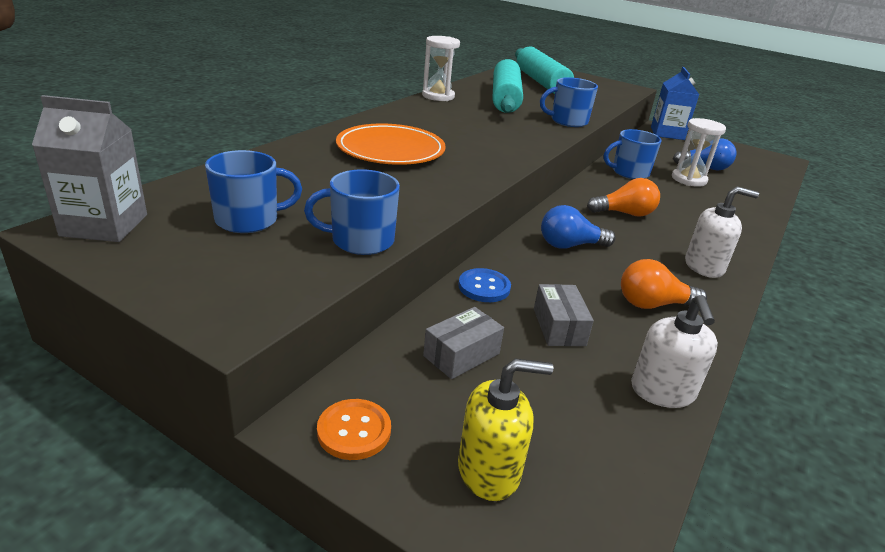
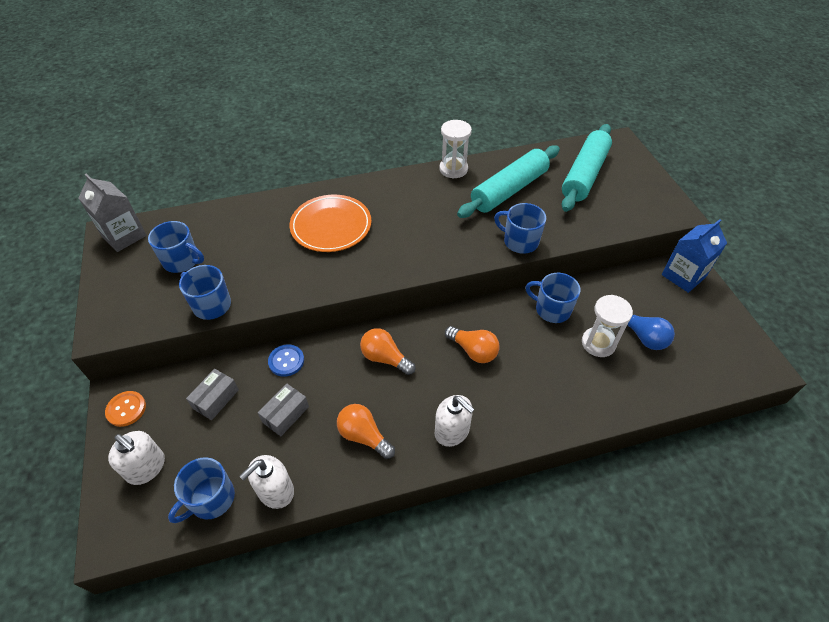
camera: 45 degrees right, 20 degrees up
grey box [423,307,504,379] -> grey box turned 60 degrees counterclockwise [186,369,239,420]
yellow soap dispenser [458,359,554,501] -> white soap dispenser [108,431,165,485]
blue light bulb [541,205,615,249] -> orange light bulb [360,328,415,375]
none -> blue mug [168,457,235,523]

